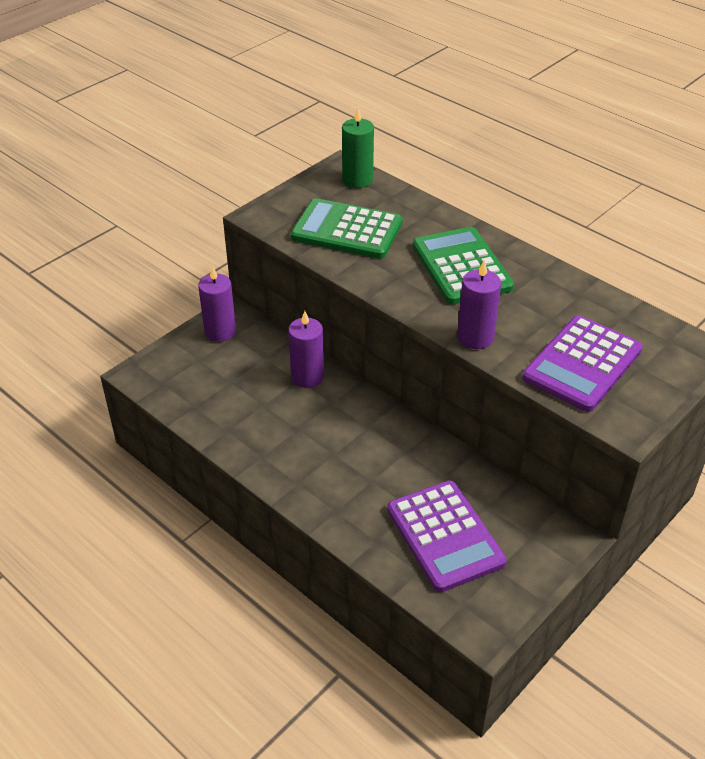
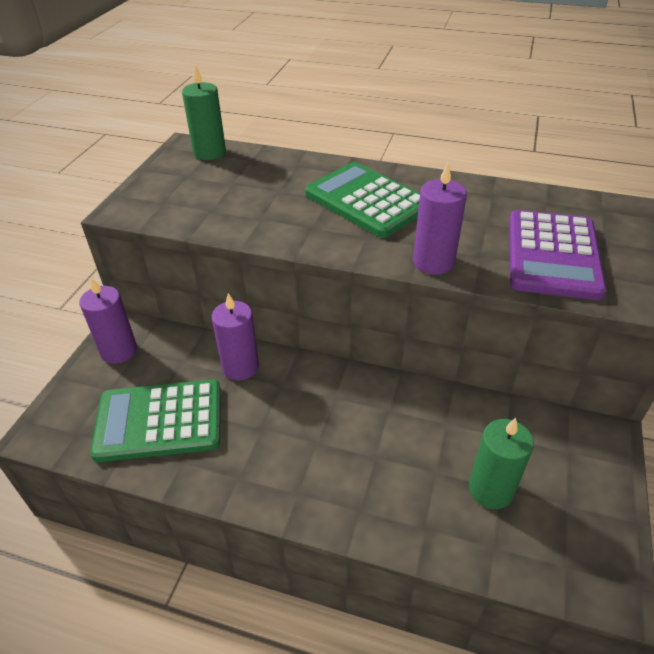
camera: 25 degrees left, 0 degrees up
green calculator [291,198,402,259] -> green calculator moved to [90,379,221,462]
purple calculator [387,480,507,592] -> green candle [469,418,534,509]

